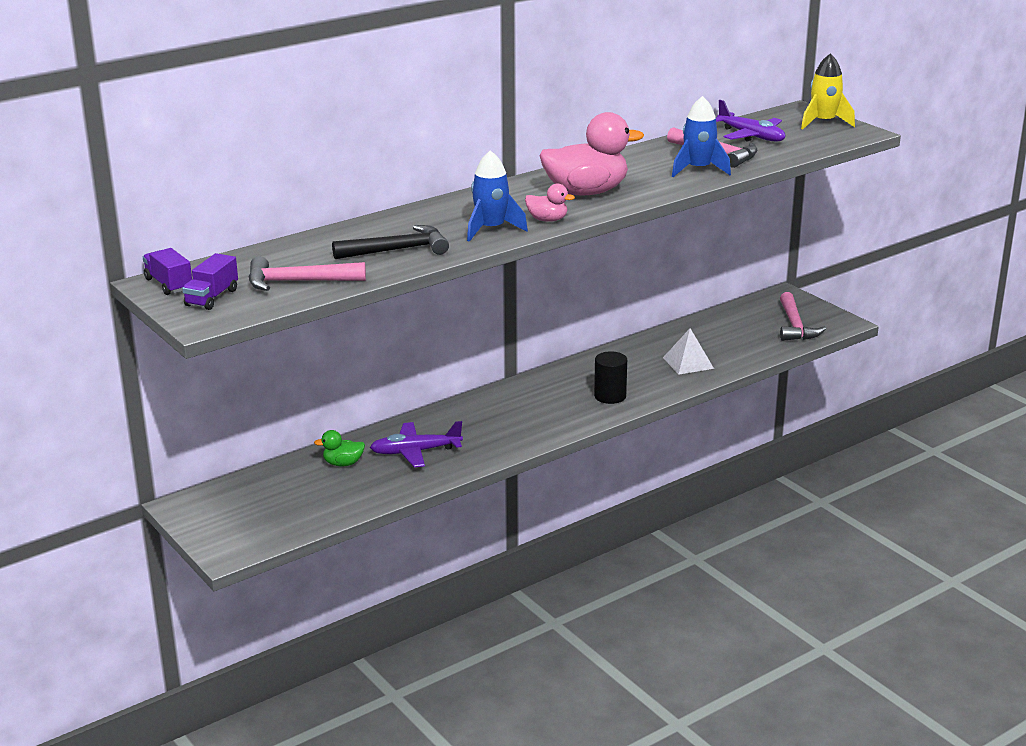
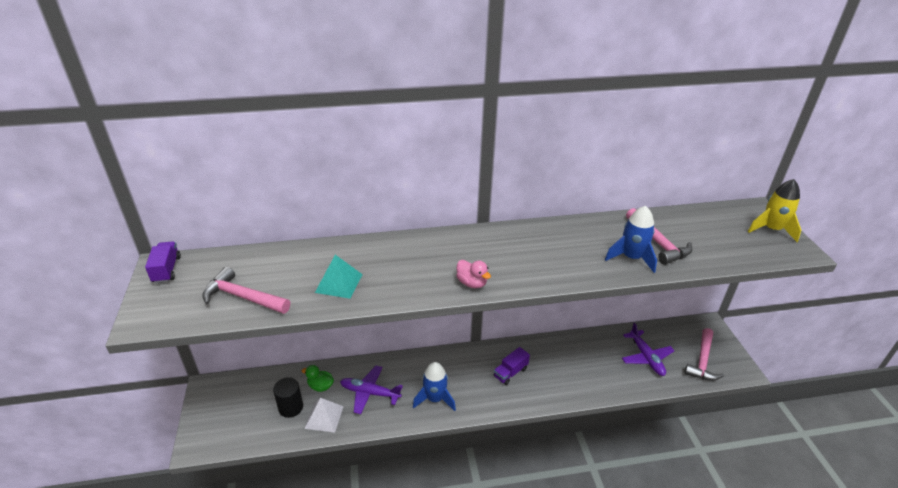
camera: 25 degrees right, 10 degrees up
purple truck [182,253,238,310] -> purple truck moved to [494,347,530,385]
black hammer [332,225,449,259] -> turquoise pyramid [315,255,363,299]
blue rocket [467,150,528,242] -> blue rocket moved to [413,362,456,411]
pink duck [540,112,644,195] -> none
black cylinder [594,351,627,404] -> black cylinder moved to [273,377,303,418]
white pyramid [663,328,714,375] -> white pyramid moved to [305,398,344,433]
purple plane [716,100,785,142] -> purple plane moved to [622,323,674,376]

